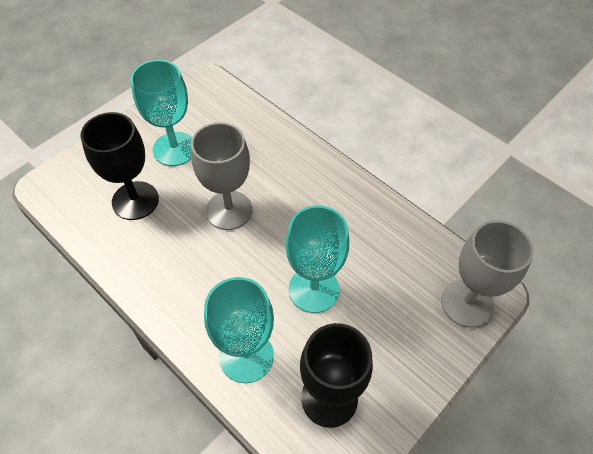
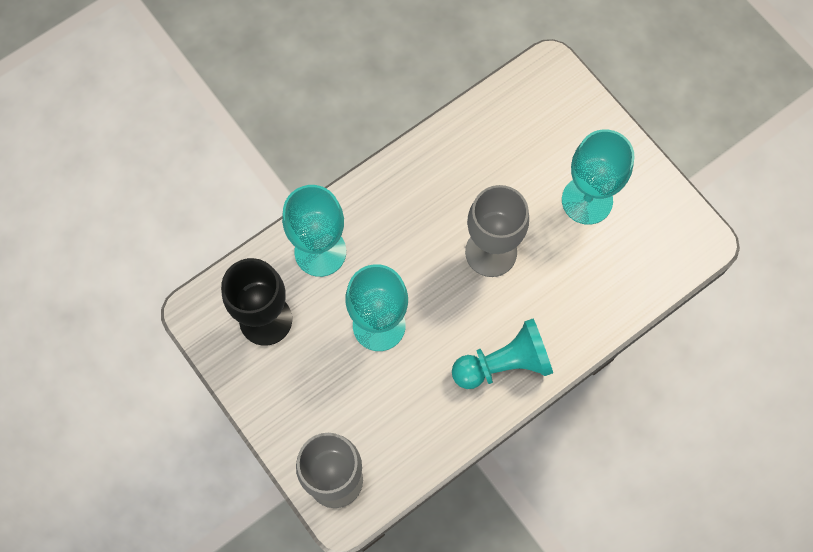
camera: 100 degrees right, 15 degrees up
black goblet [81,112,159,220] -> none
none -> turquoise pawn [452,318,553,389]

